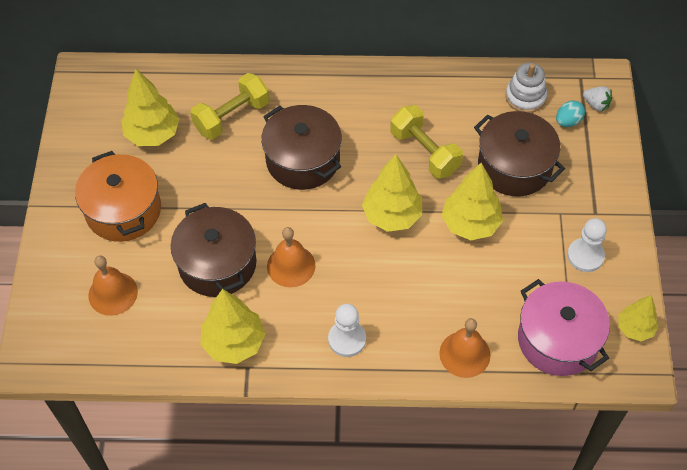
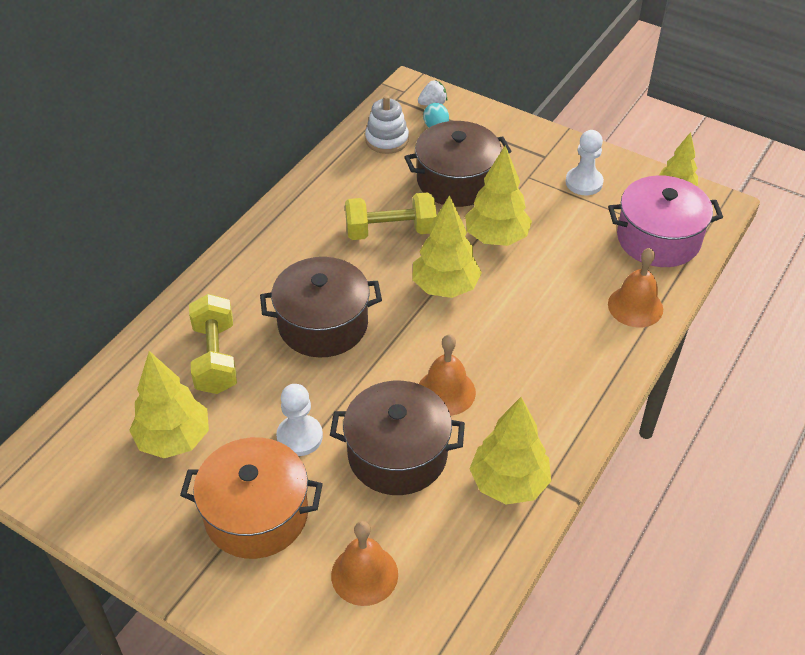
camera: 60 degrees left, 10 degrees down
white pawn [328,304,366,357] -> white pawn moved to [276,384,323,456]

